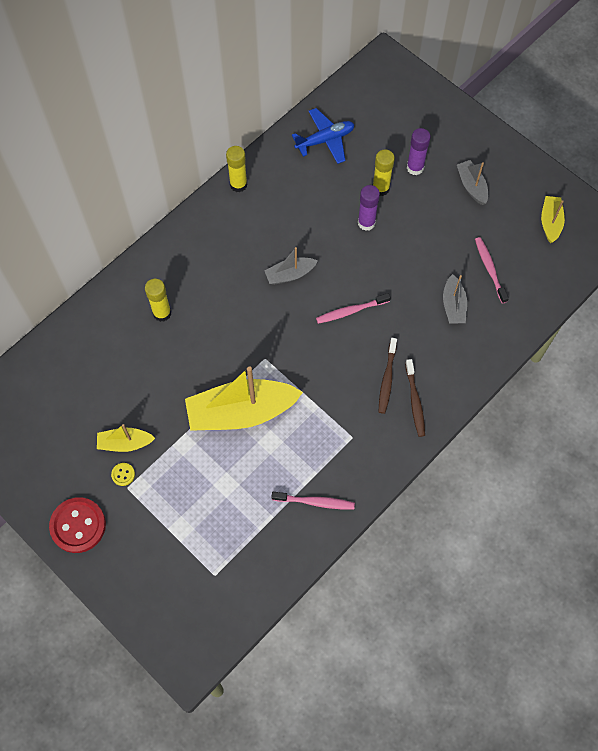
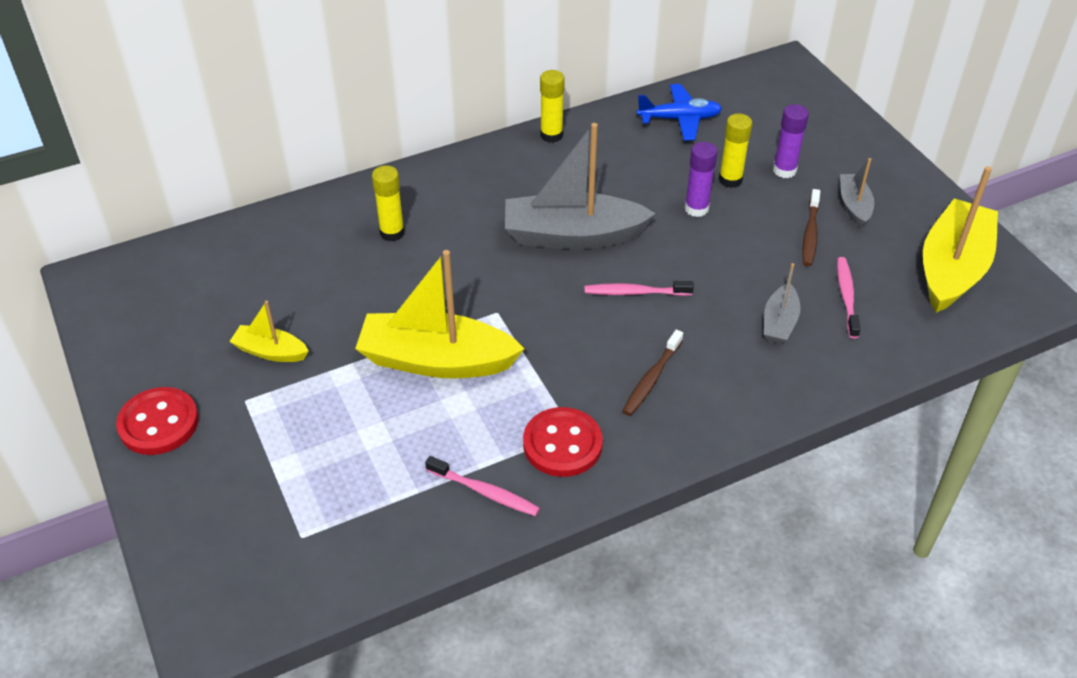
camera: 20 degrees right, 20 degrees down
yellow button [111,463,135,486] -> none
grey boat [265,247,318,285] -> grey boat [505,123,656,249], size x2.02
brown toothbrush [405,359,425,437] -> brown toothbrush moved to [802,189,820,266]
yellow boat [541,196,565,243] -> yellow boat [923,166,998,313], size x2.02
none -> red button [523,407,603,477]

